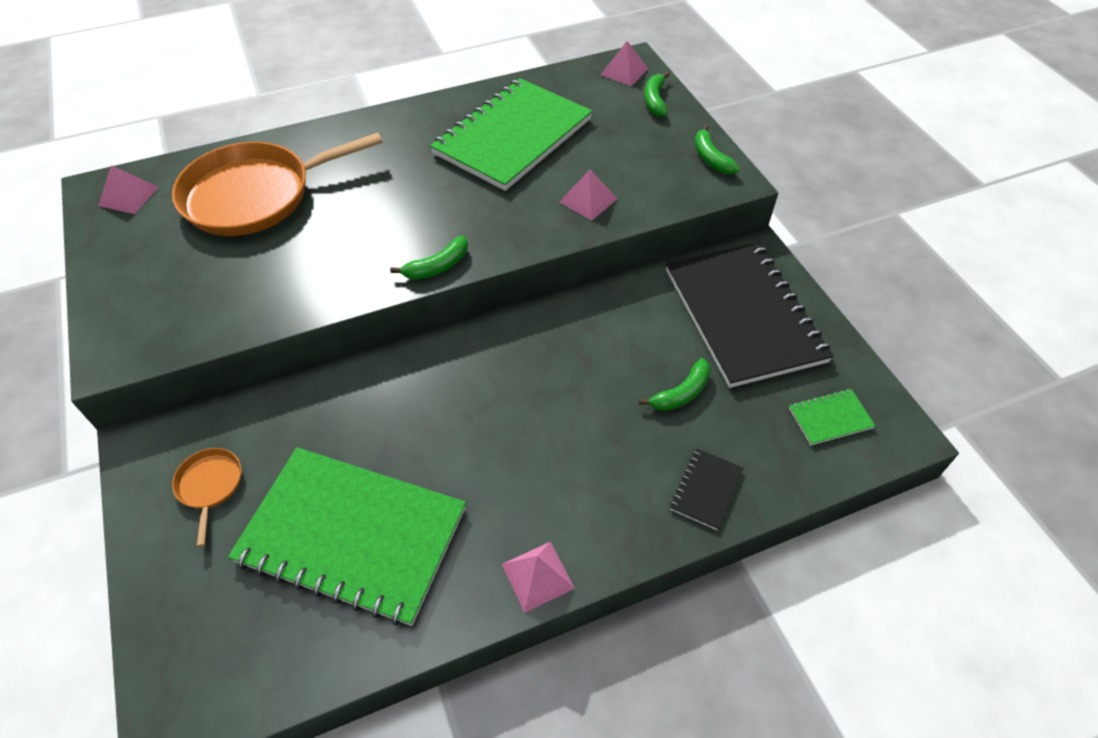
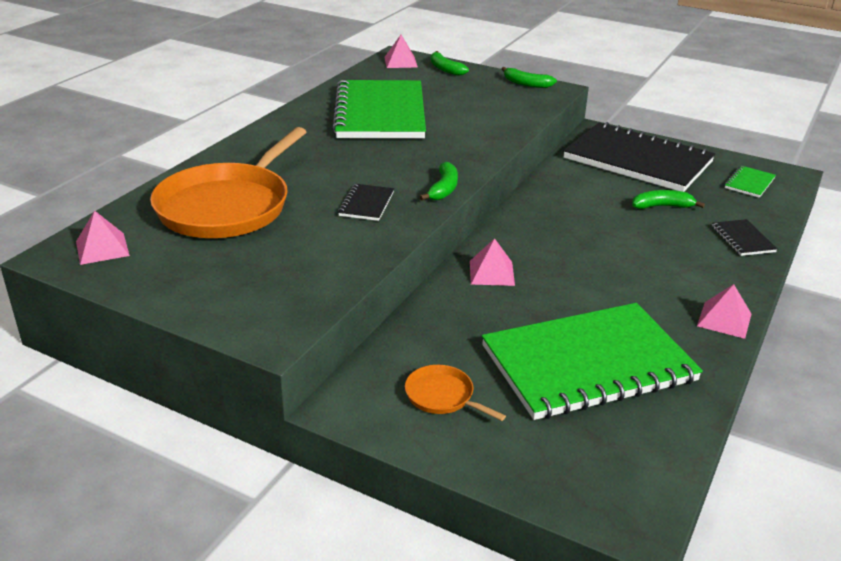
camera: 40 degrees left, 20 degrees down
pink pyramid [559,170,617,221] -> pink pyramid moved to [470,238,515,286]
green banana [639,358,711,411] -> green banana turned 105 degrees counterclockwise [632,190,705,209]
none -> black notebook [338,184,394,221]

